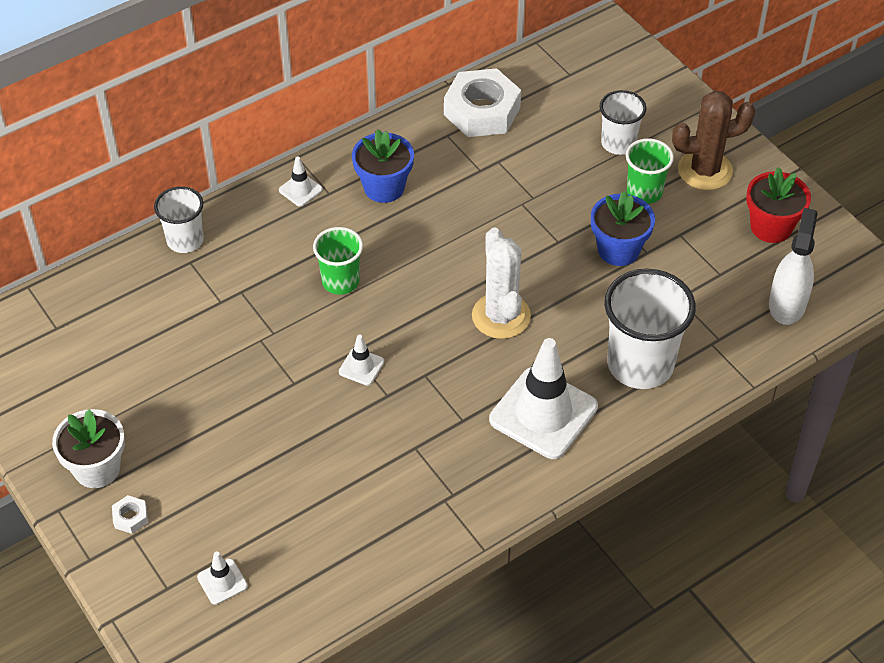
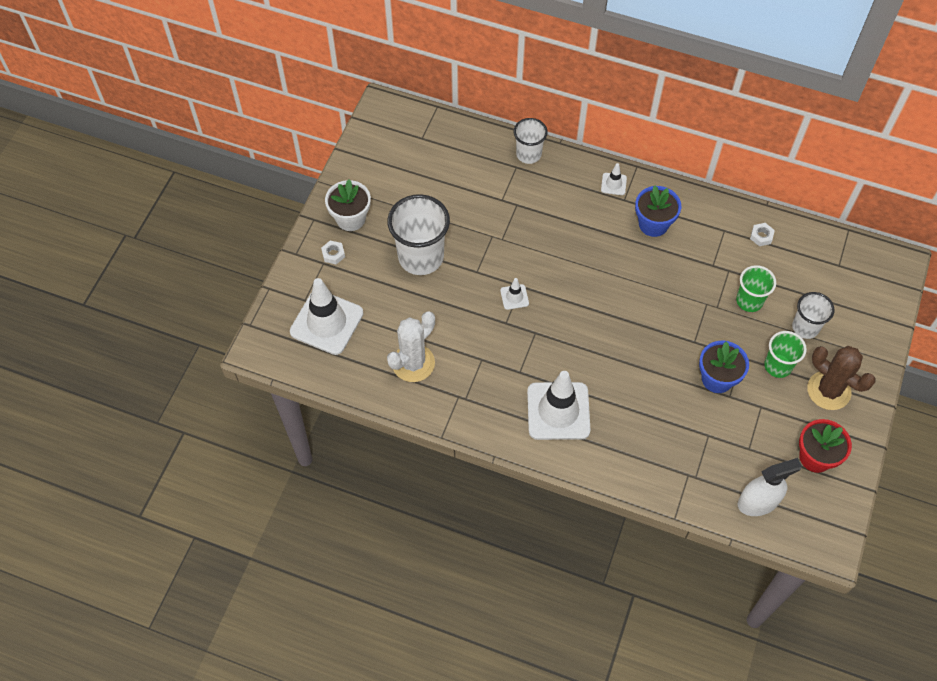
camera: 55 degrees right, 10 degrees up
white traffic cone [197,552,248,605] -> white traffic cone [290,278,364,355], size x2.27
green cup [313,227,363,295] -> green cup moved to [736,265,776,312]
white nut [444,68,521,137] -> white nut [750,223,775,246], size x0.41
white cactus [472,227,531,339] -> white cactus moved to [387,311,435,382]
white cup [604,269,696,389] -> white cup moved to [387,194,450,275]

